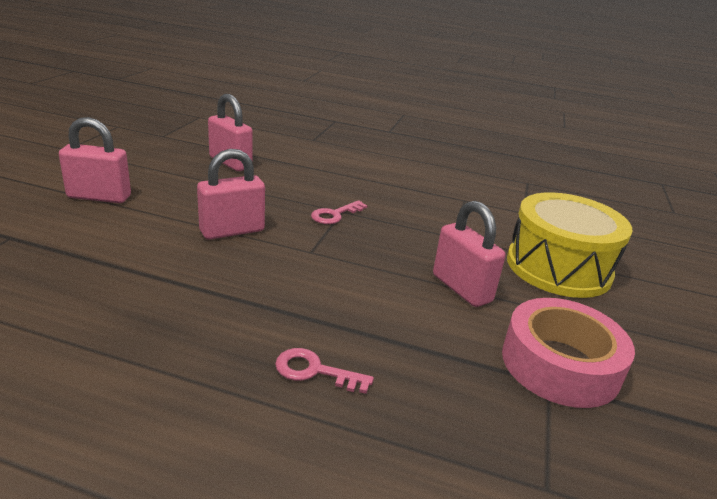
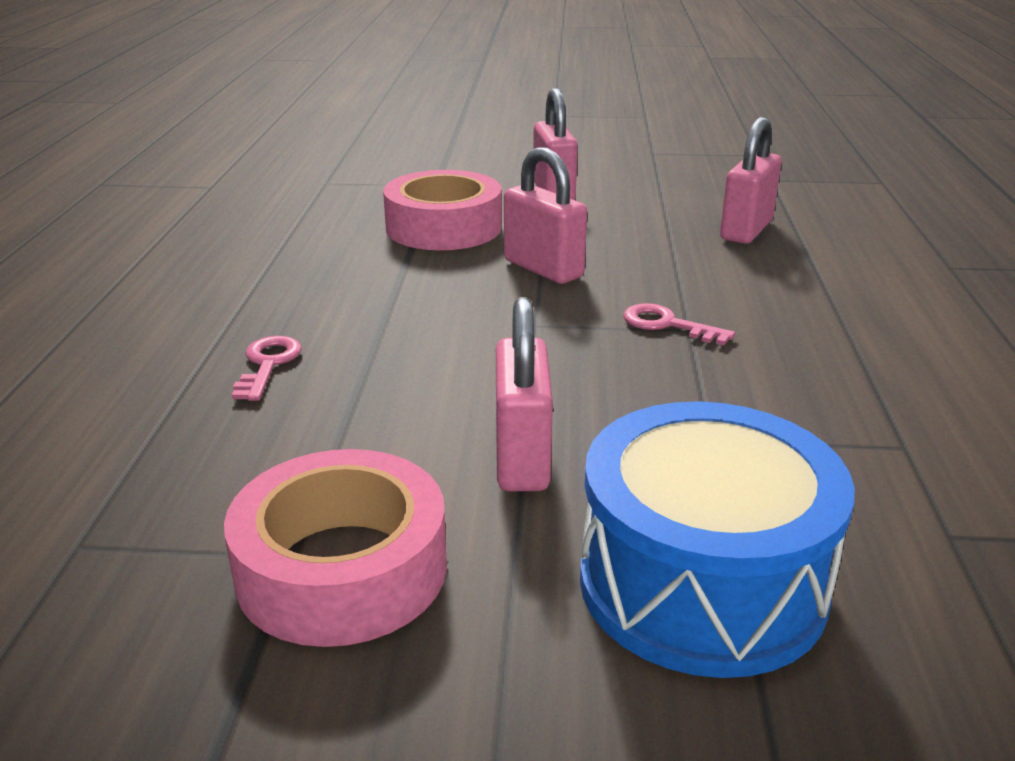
camera: 80 degrees right, 0 degrees up
pink padlock [433,201,506,307] -> pink padlock turned 45 degrees counterclockwise [496,297,553,491]
yellow drum [507,192,633,298] -> blue drum [580,401,855,678]
none -> pink tape [383,170,502,250]

